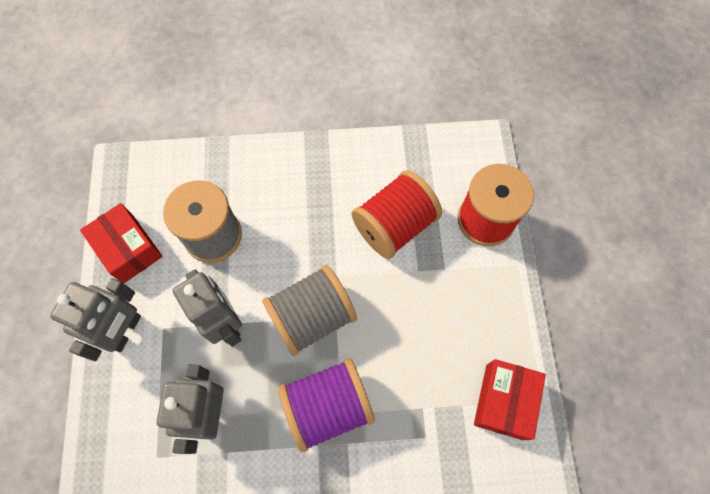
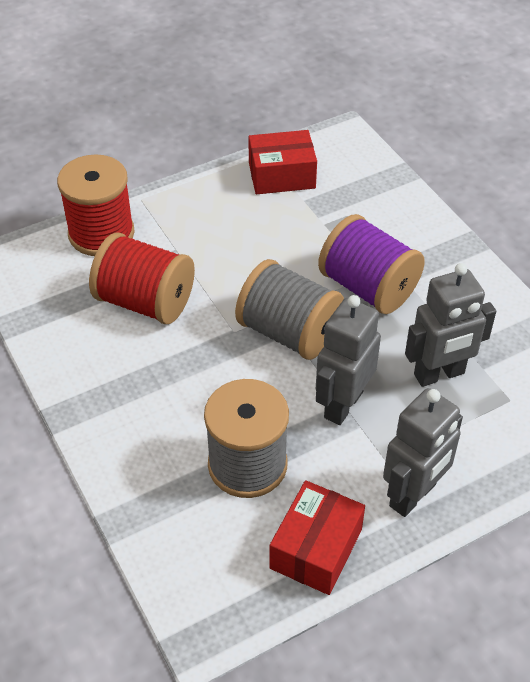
camera: 115 degrees left, 20 degrees down
grey robot [50,278,141,361] -> grey robot turned 135 degrees clockwise [383,388,463,517]

